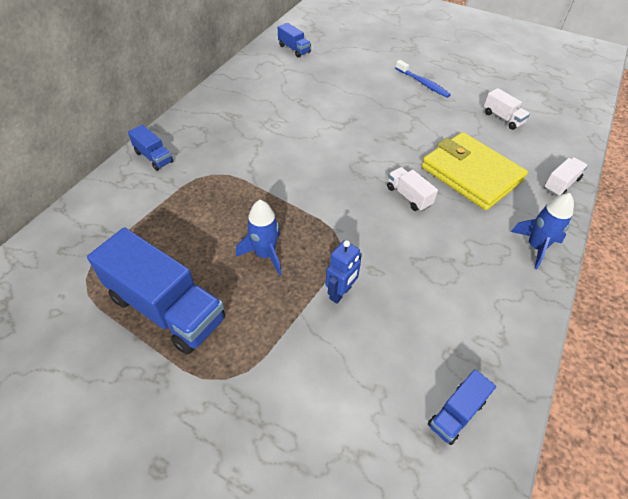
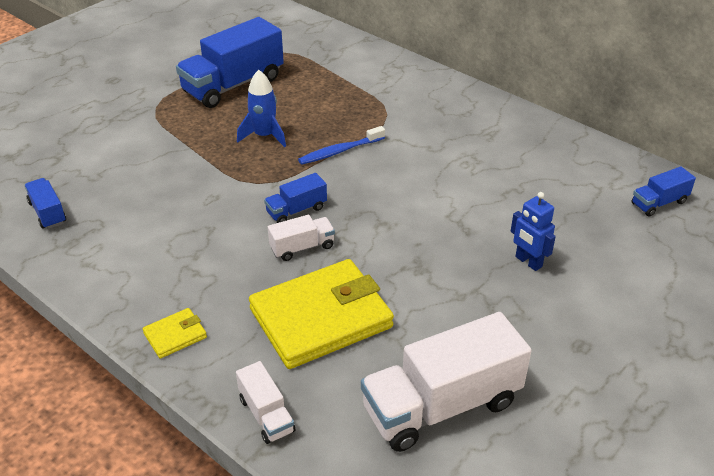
camera: 105 degrees right, 10 degrees down
blue truck [128,125,173,171] -> blue truck moved to [264,173,327,223]
blue robot [326,240,362,304] -> blue robot moved to [511,192,556,271]
blue toothbrush [395,60,451,98] -> blue toothbrush moved to [298,126,385,165]
white truck [484,88,530,130] -> white truck [361,312,532,452], size x2.07
blue rocket [511,193,574,269] -> yellow wallet [143,308,207,359]

